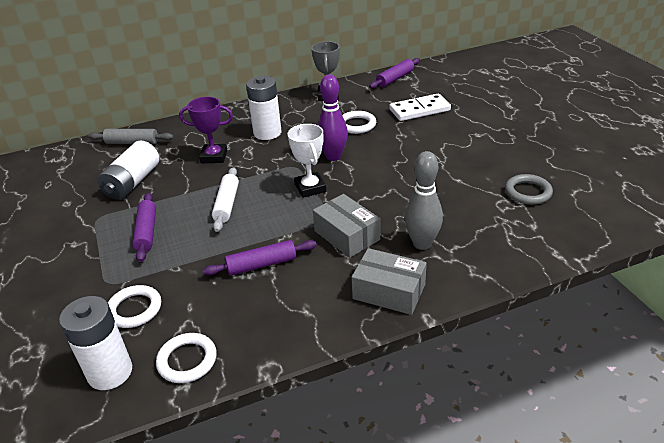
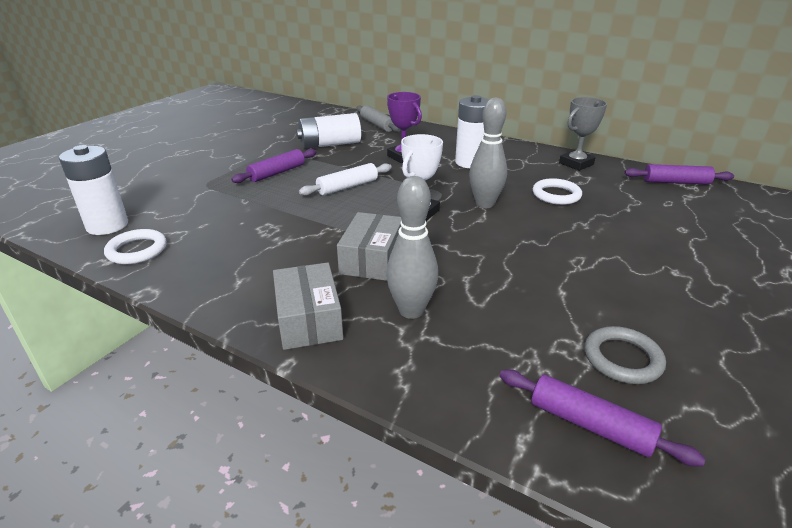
camera: 50 degrees right, 5 degrees down
white ring [108,285,161,328] -> none
purple rolling pin [203,240,317,276] -> purple rolling pin moved to [500,369,706,467]
purple bowling pin [318,74,348,161] -> grey bowling pin [469,98,507,208]
white domino [389,94,451,121] -> none

